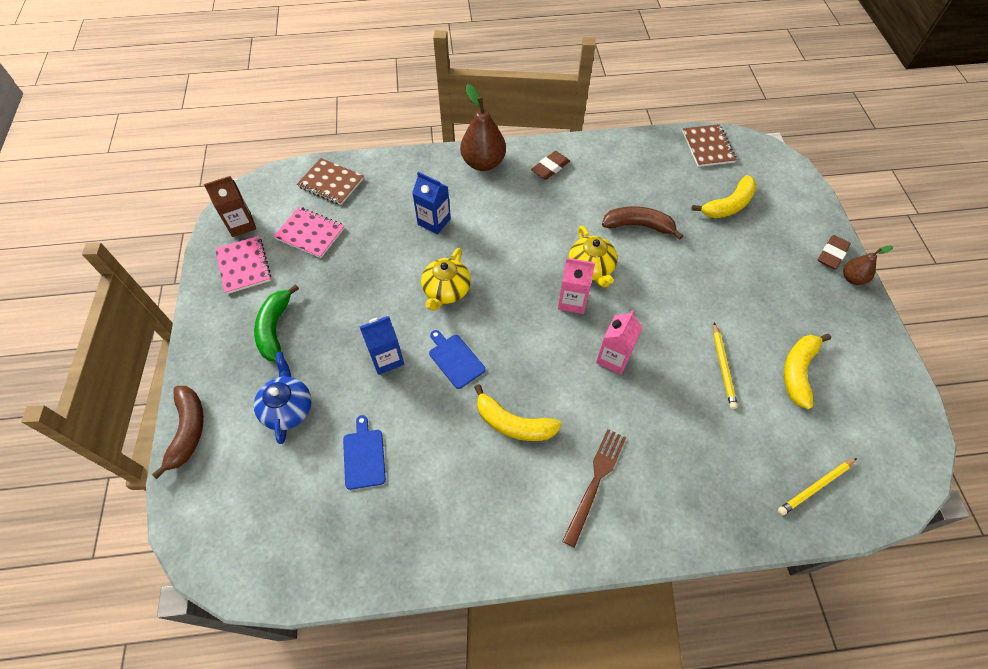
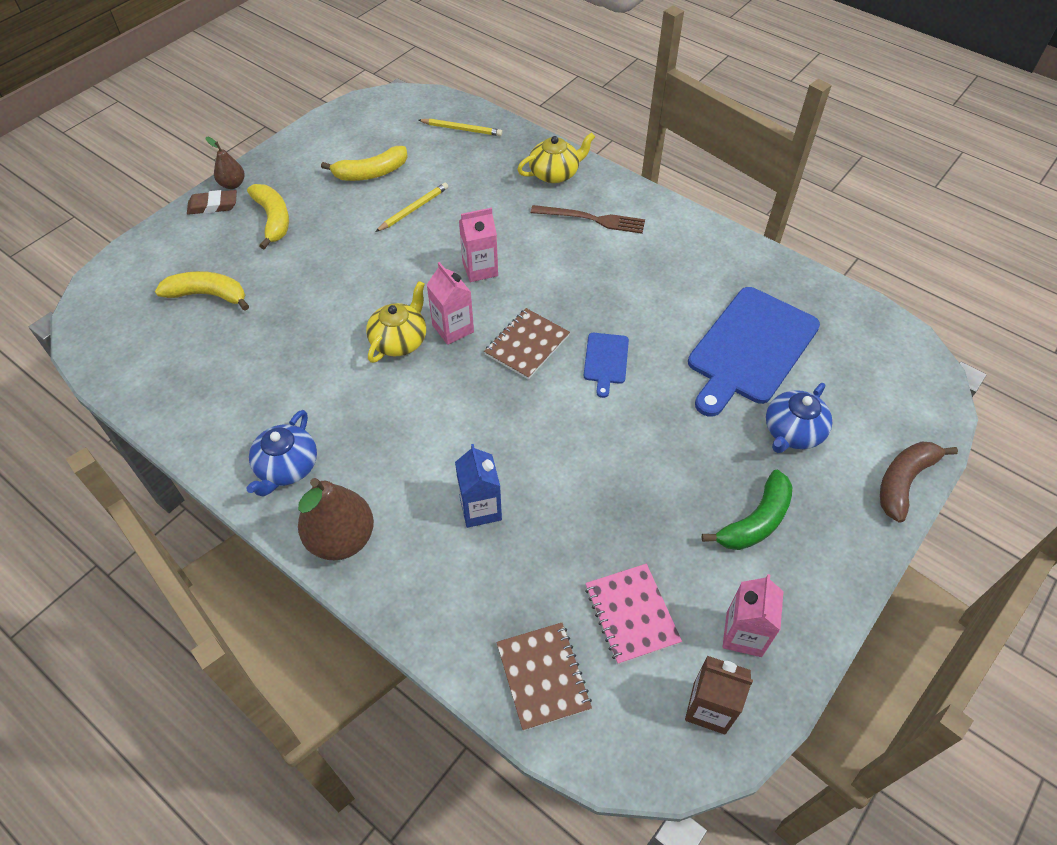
camera: 135 degrees left, 5 degrees down
pink notebook [215,236,271,294] -> pink carton [723,574,784,657]
blue cutting board [343,415,386,490] -> blue cutting board [688,287,820,417], size x2.17
blue carton [359,316,404,375] -> none
yellow teapot [421,248,471,311] -> yellow teapot moved to [517,132,595,183]
yellow banana [474,384,562,441] -> yellow banana moved to [247,184,289,250]
brown eraser [531,151,570,180] -> blue teapot [246,410,317,497]
brown fork [562,429,626,548] -> brown fork turned 150 degrees counterclockwise [531,205,645,234]
brown banana [602,206,683,240] -> none
brown notebook [682,124,737,167] -> brown notebook moved to [484,308,570,380]

